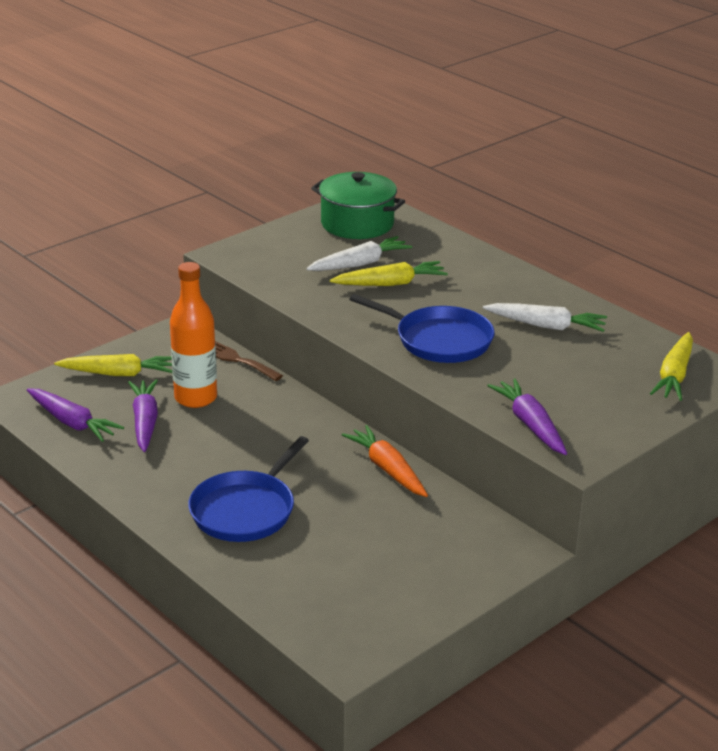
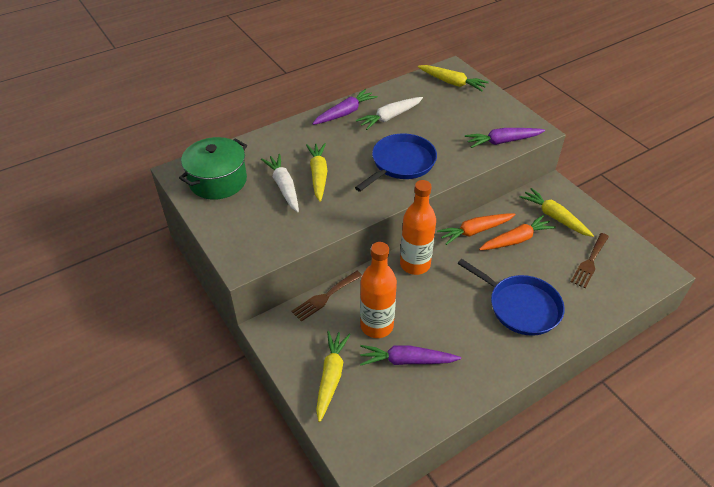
camera: 80 degrees left, 15 degrees up
purple carrot [27,389,124,442] -> purple carrot moved to [312,89,378,125]
white carrot [483,303,607,332] -> white carrot turned 150 degrees counterclockwise [356,97,423,130]
none -> orange bottle [400,180,436,275]
none -> orange carrot [479,215,556,250]
none -> yellow carrot [520,188,594,237]
none -> brown fork [571,233,609,288]

